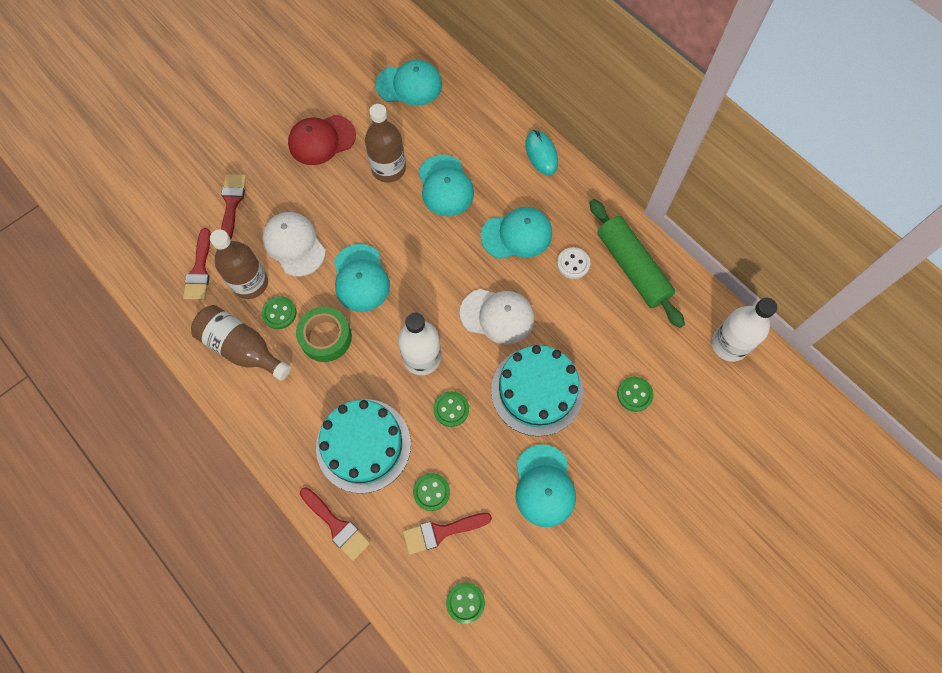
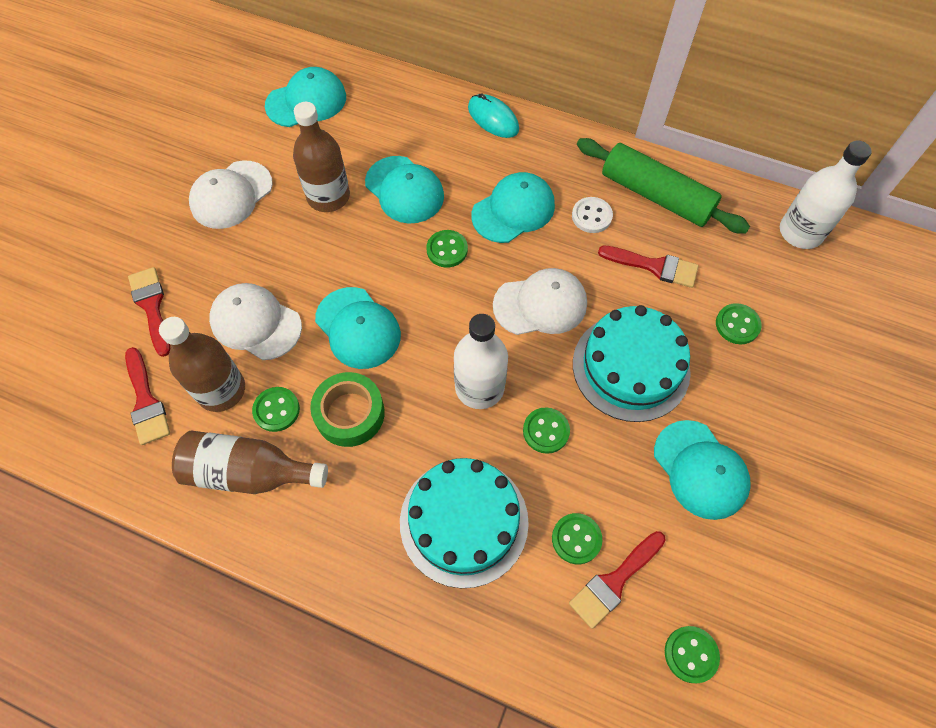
camera: 25 degrees left, 5 degrees down
red cap [288,115,356,165] -> white cap [189,161,273,229]
red brush [300,487,370,561] -> red brush moved to [598,246,698,288]
none -> green button [426,230,468,268]

